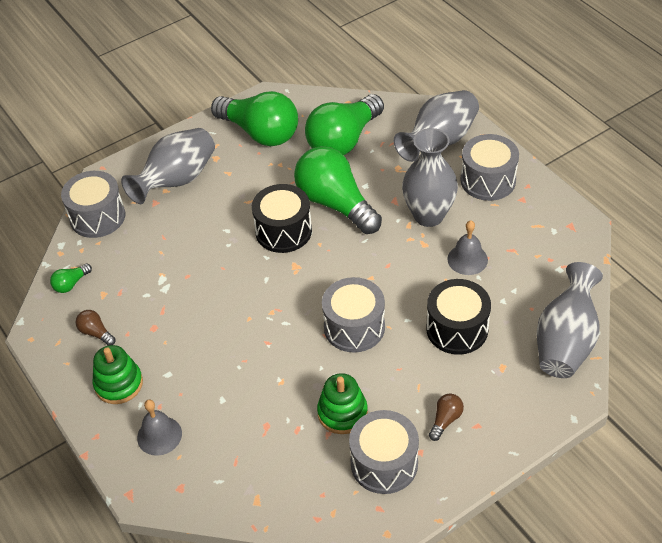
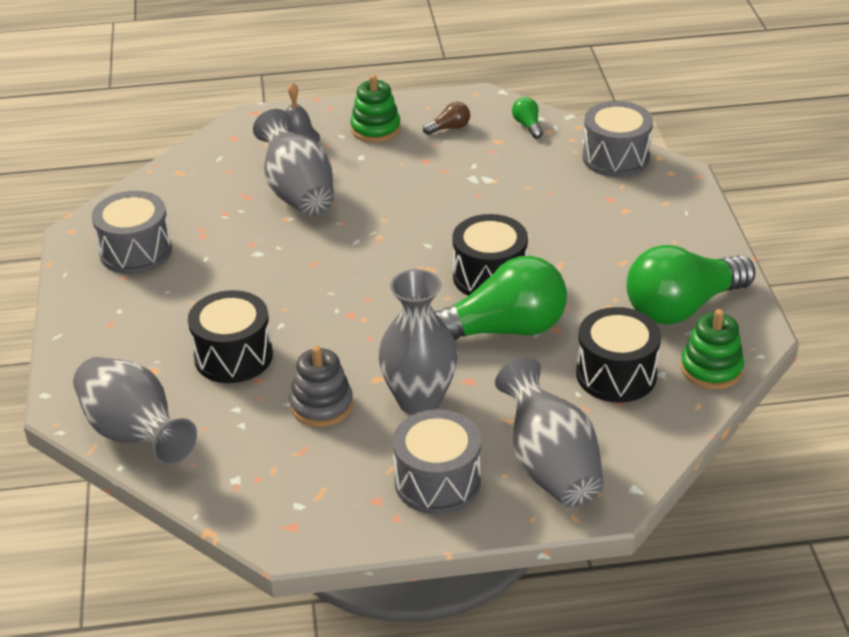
camera: 115 degrees right, 10 degrees down
grey vase [121,128,215,204] -> grey vase moved to [253,109,334,216]
green light bulb [305,94,384,155] -> black drum [576,307,661,403]
green stacking toy [317,373,368,434] -> green stacking toy moved to [681,309,744,389]
grey drum [322,277,385,353] -> none
brown light bulb [429,393,464,441] -> none
grey bell [447,220,488,275] -> grey stacking toy [289,346,353,427]

